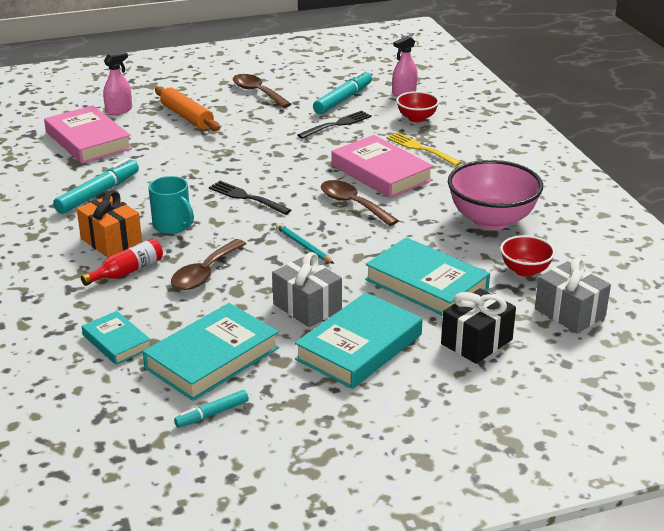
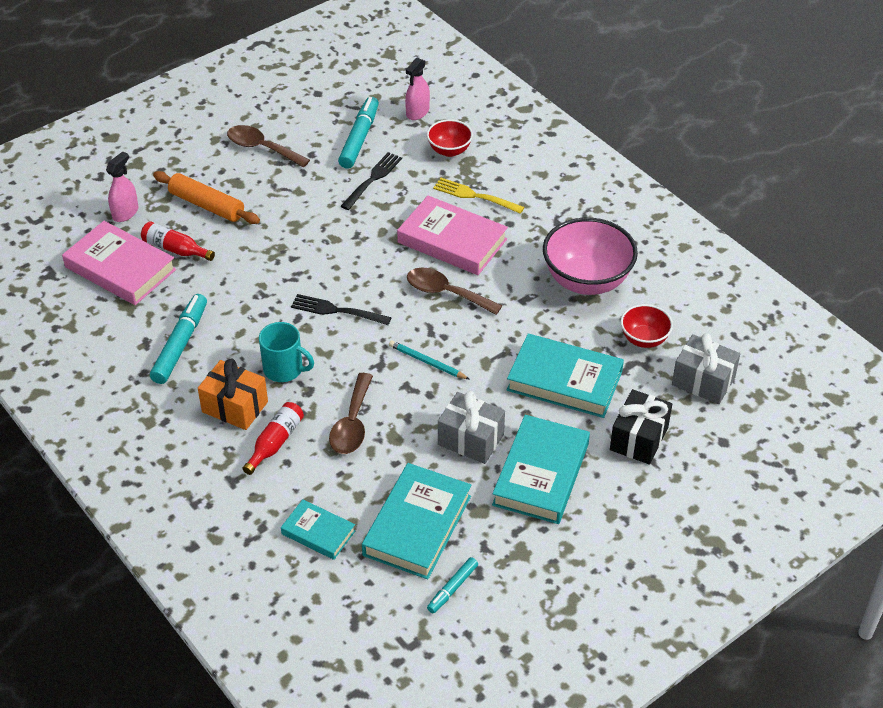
camera: 20 degrees left, 15 degrees up
none -> red bottle [141,221,215,261]

